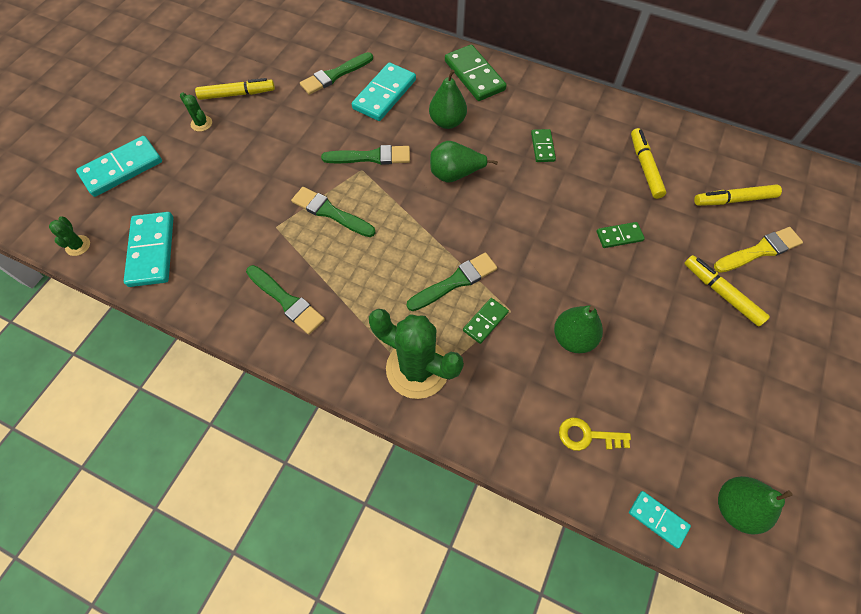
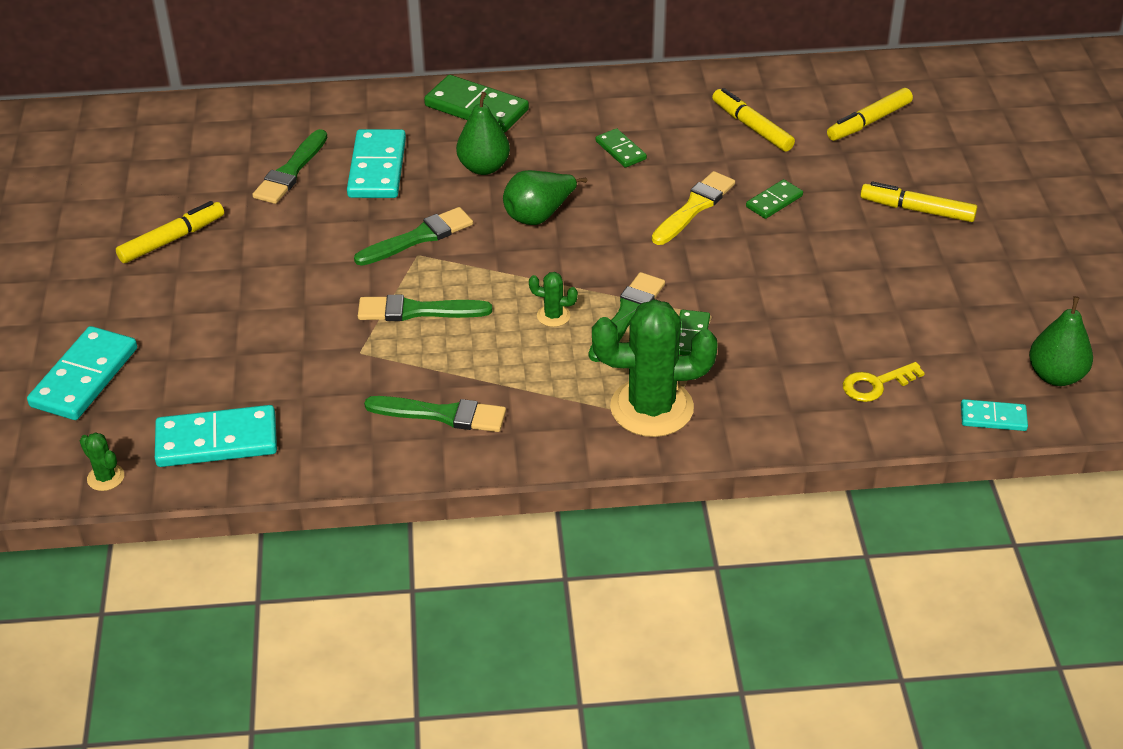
camera: 30 degrees left, 20 degrees down
turquoise domino [124,212,173,287] -> turquoise domino turned 60 degrees counterclockwise [155,405,277,467]
green cactus [180,92,212,132] -> green cactus moved to [529,272,578,327]
green pear [554,305,603,353] -> none
yellow brush [714,227,803,273] -> yellow brush moved to [652,171,735,245]

